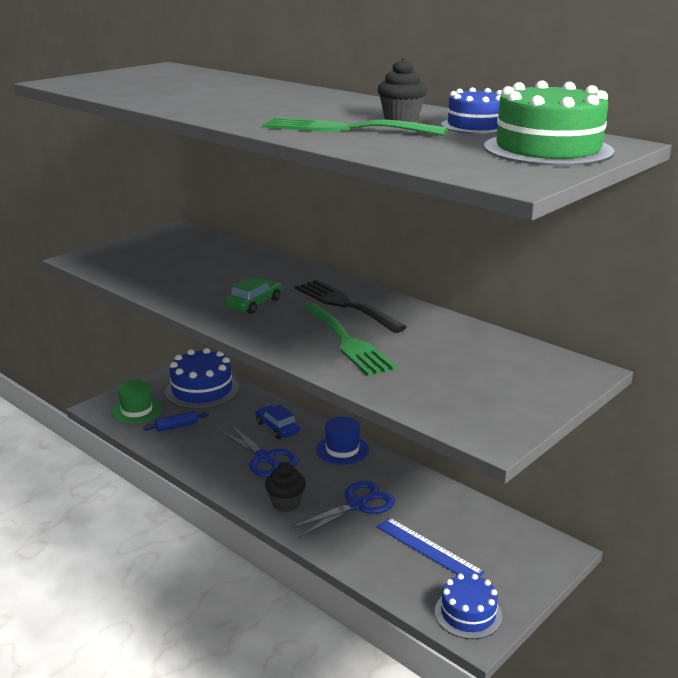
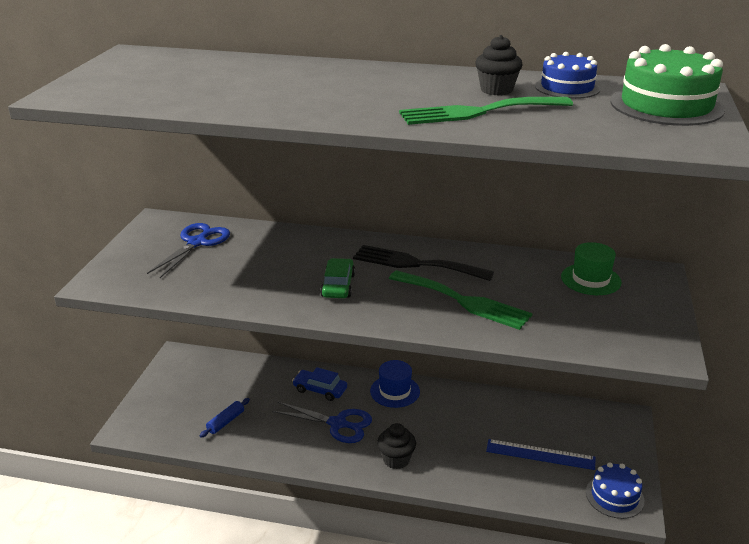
camera: 30 degrees left, 5 degrees up
green hat [112,380,162,424] -> green hat moved to [561,242,622,295]
blue cake [165,348,239,409] -> none
blue scissors [289,481,395,538] -> blue scissors moved to [147,223,230,278]

